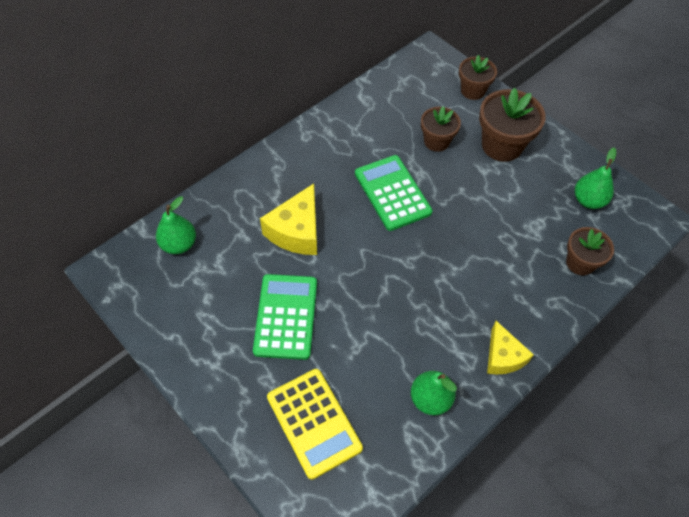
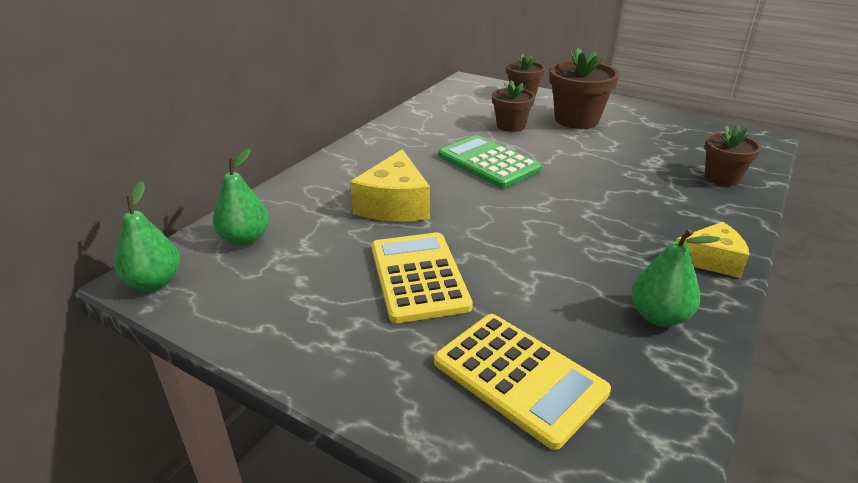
camera: 15 degrees left, 25 degrees down
green calculator [253,274,317,360] -> yellow calculator [372,232,473,323]
yellow cheese [487,321,534,375] -> yellow cheese turned 60 degrees counterclockwise [676,222,749,278]
green pear [575,148,616,209] -> green pear moved to [115,181,180,291]

